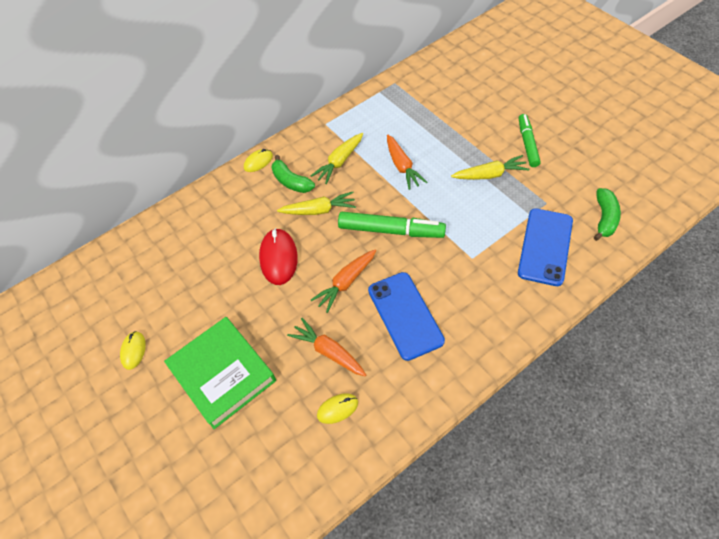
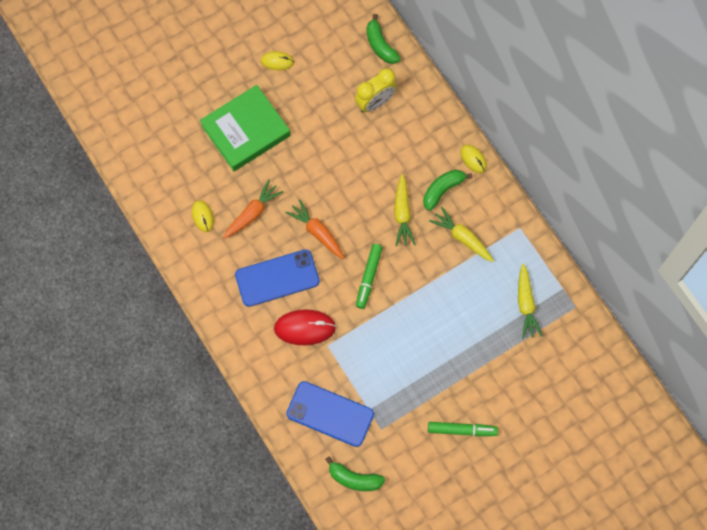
camera: 90 degrees right, 15 degrees up
red mouse [259,228,298,285] -> red mouse moved to [274,309,336,345]
green marker [338,212,446,238] -> green marker [356,244,383,309], size x0.67
orange carrot [387,135,428,190] -> none
yellow carrot [451,155,529,180] -> yellow carrot moved to [518,263,543,339]
none -> yellow clock [355,68,397,113]
none -> green banana [367,14,401,64]

